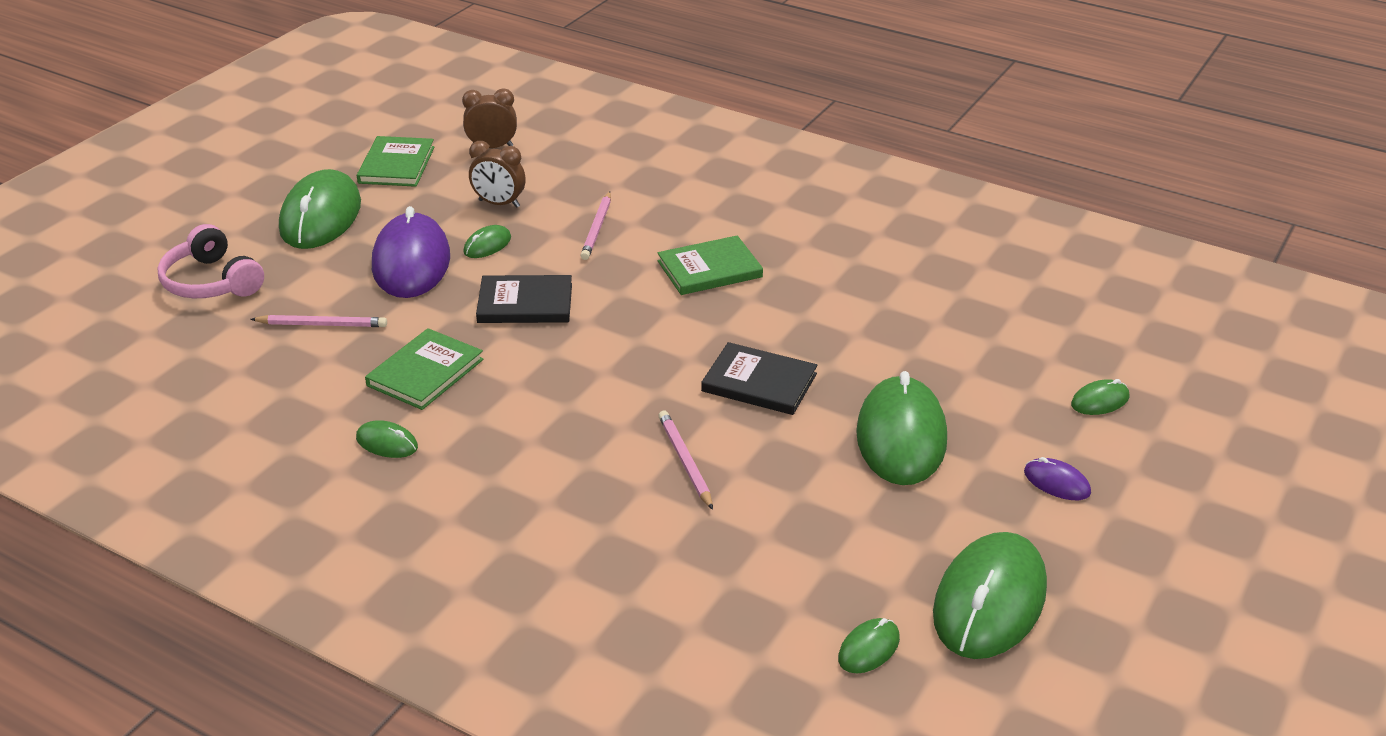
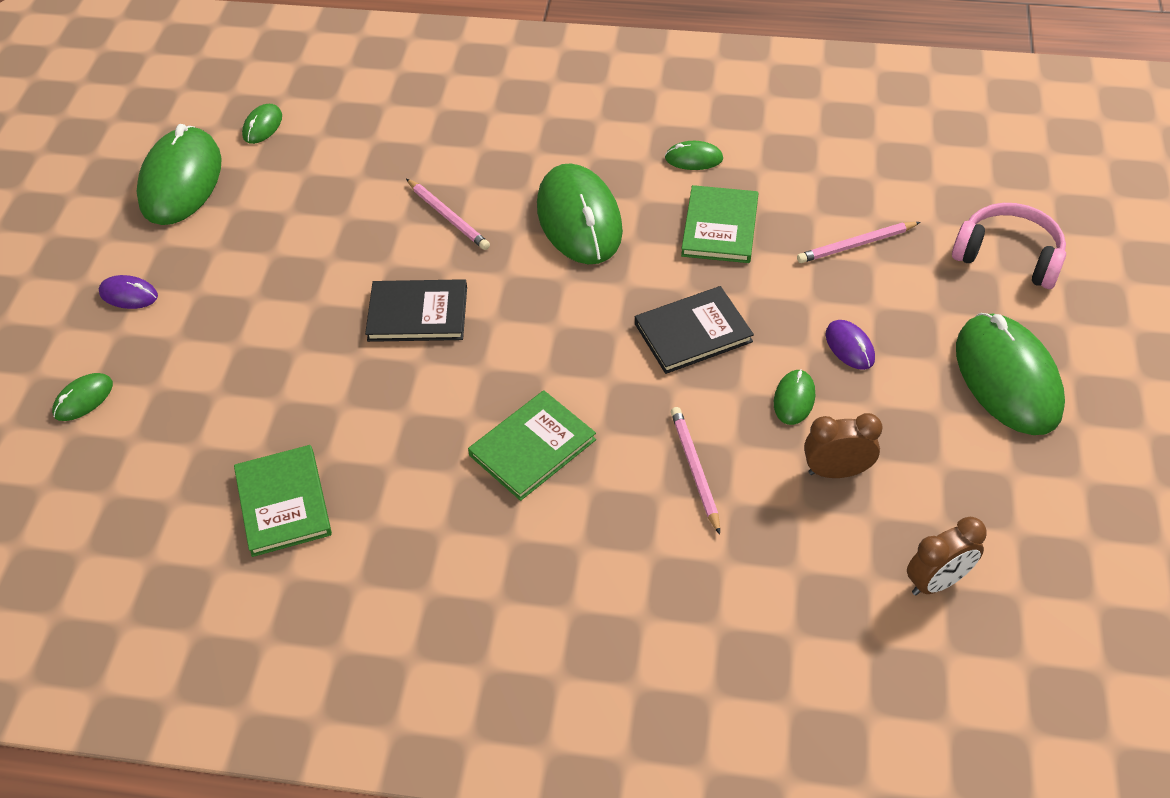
camera: 160 degrees right, 15 degrees up
green book [357,136,434,187] -> green book moved to [234,445,332,557]
purple mouse [372,206,450,298] -> purple mouse [825,320,875,370], size x0.45
green mouse [856,371,947,485] -> green mouse moved to [537,164,623,264]

